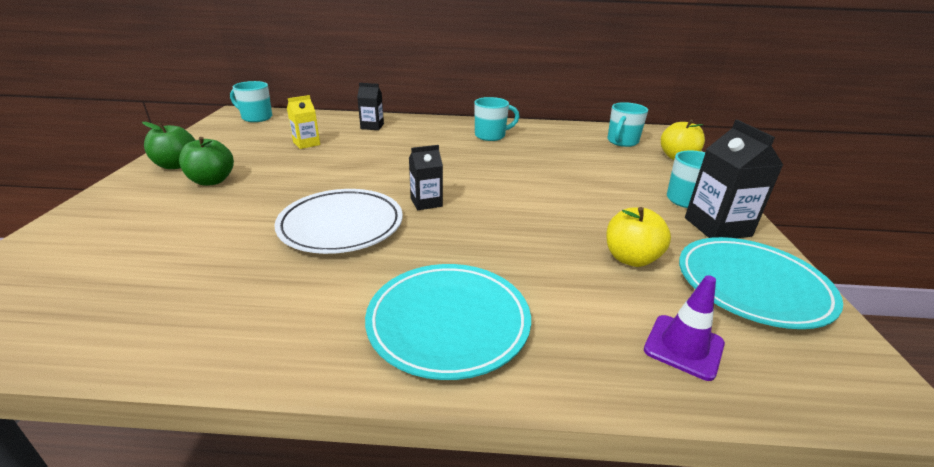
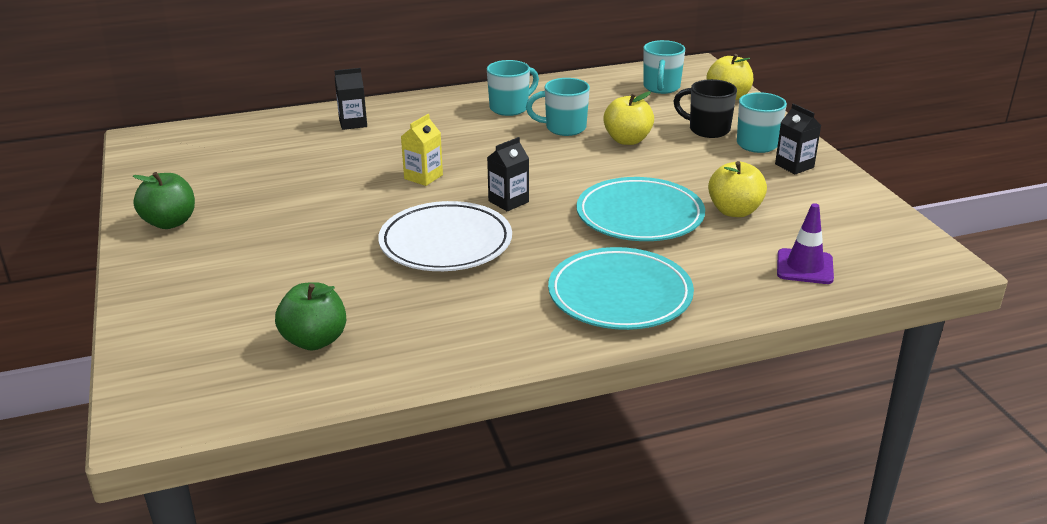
camera: 20 degrees left, 0 degrees up
green apple [179,137,234,186] -> green apple moved to [275,282,346,350]
turquoise mug [230,81,272,122] -> turquoise mug moved to [526,78,590,136]
yellow carton [287,95,320,149] -> yellow carton moved to [401,114,443,186]
turquoise plate [679,237,843,329] -> turquoise plate moved to [576,177,705,241]
black carton [685,120,783,238] -> black carton [775,103,821,174], size x0.61
none -> yellow apple [603,92,654,145]
none -> black mug [674,79,737,138]

